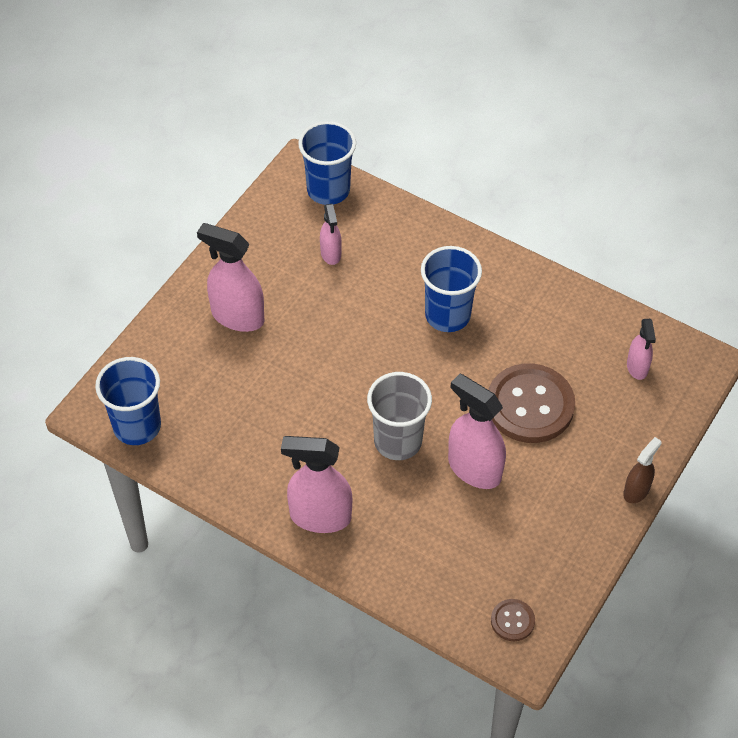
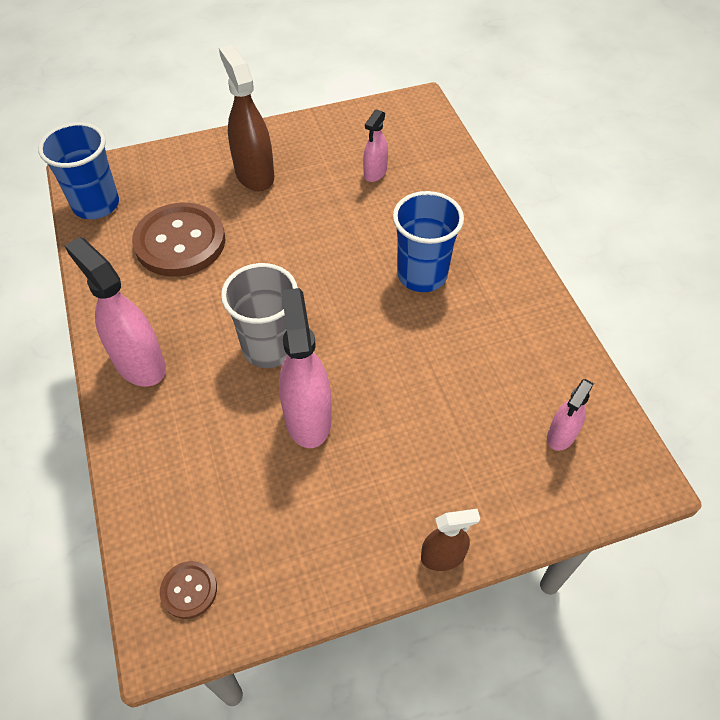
camera: 40 degrees right, 0 degrees up
pink spray bottle [197,223,264,332] -> brown spray bottle [219,44,274,191]
blue cup [298,121,356,205] -> none
brown button [488,363,575,443] -> brown button moved to [132,203,225,277]

